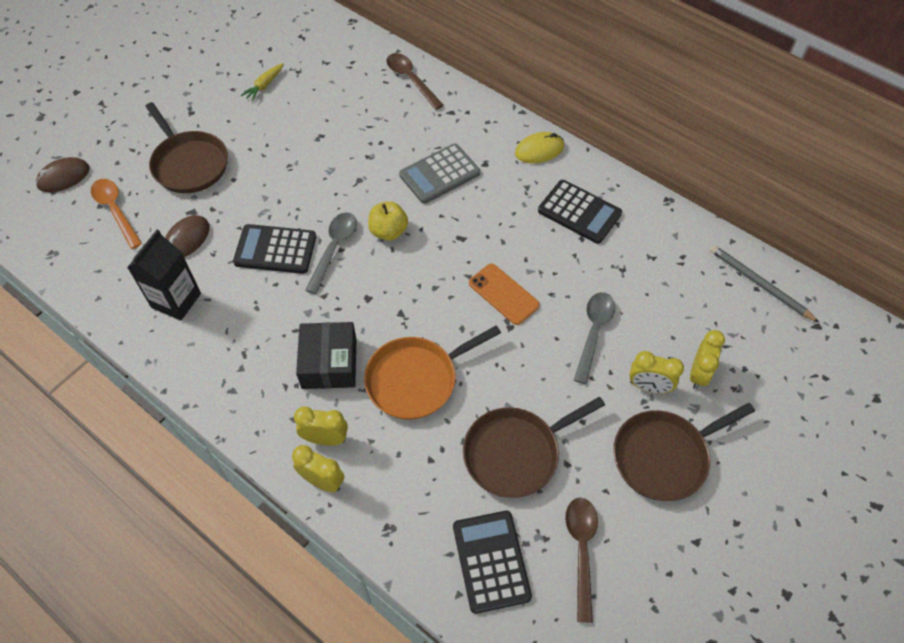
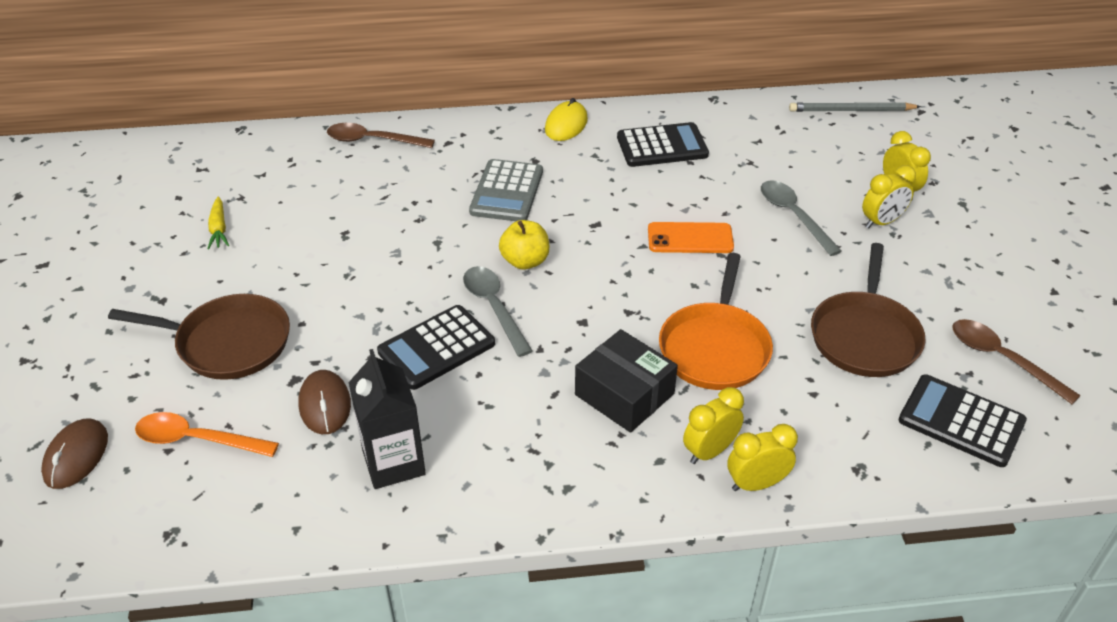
camera: 45 degrees left, 15 degrees down
brown pan [613,403,755,501] -> none

